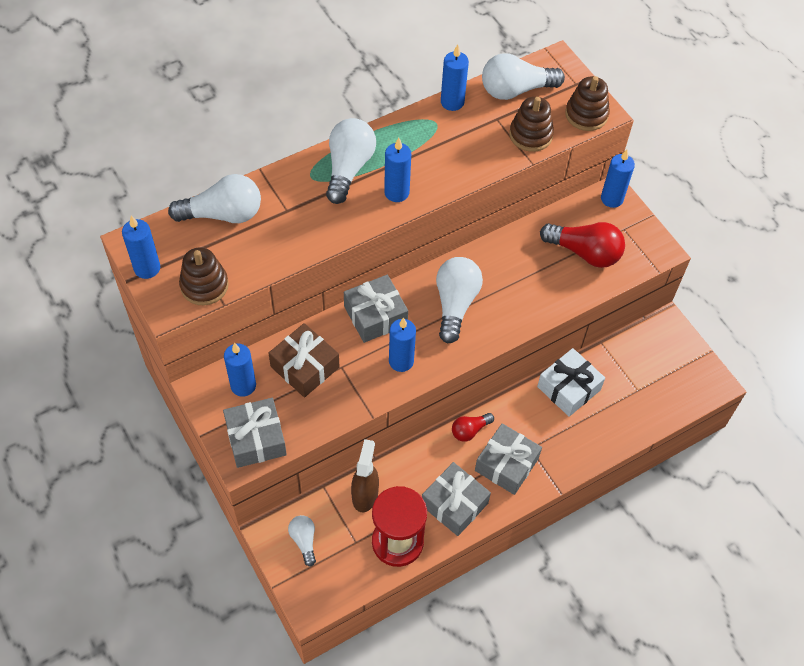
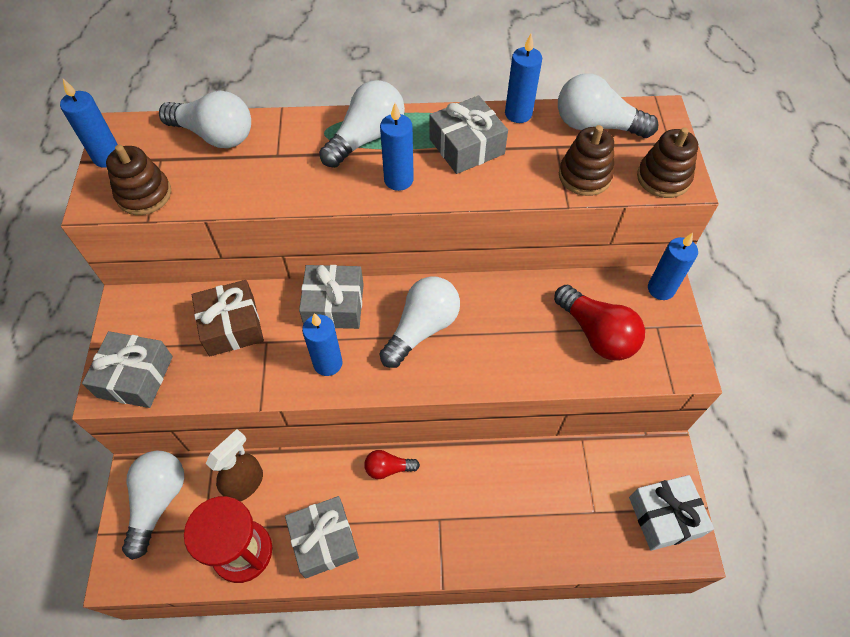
camera: 30 degrees right, 0 degrees up
blue candle [224,343,256,397] -> none
white light bulb [288,515,316,567] -> white light bulb [122,451,184,560], size x1.81
grey gift [475,423,542,495] -> grey gift moved to [429,95,508,174]
white gift [537,348,605,417] -> white gift moved to [629,475,714,551]

